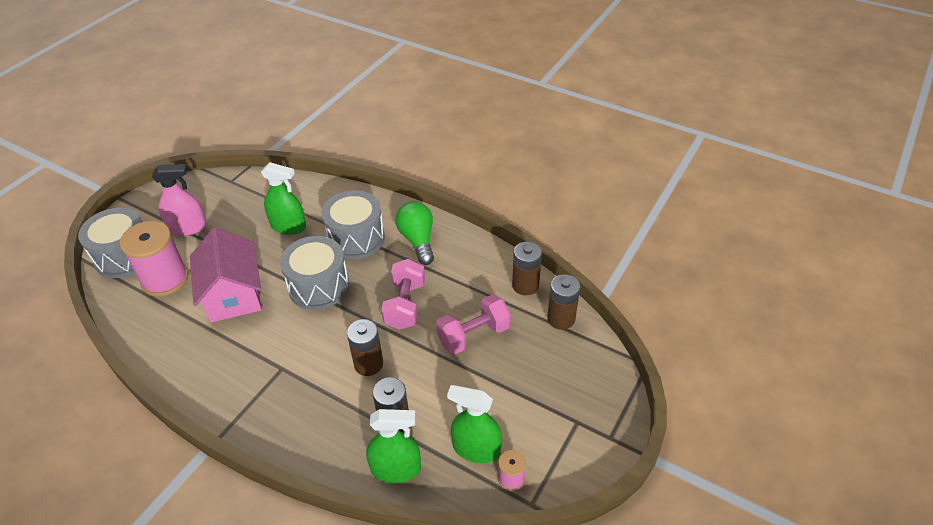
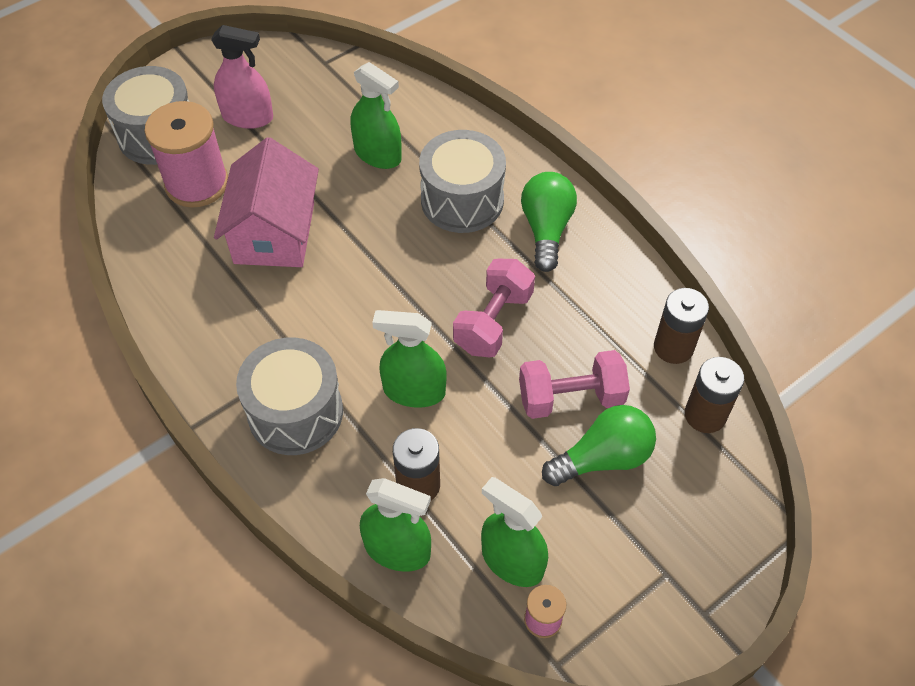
camera: 20 degrees right, 10 degrees up
grey drum [280,236,349,310] -> grey drum moved to [236,338,343,455]
brown battery [347,319,383,376] -> green spray bottle [372,310,446,408]
none -> green light bulb [542,405,656,486]

